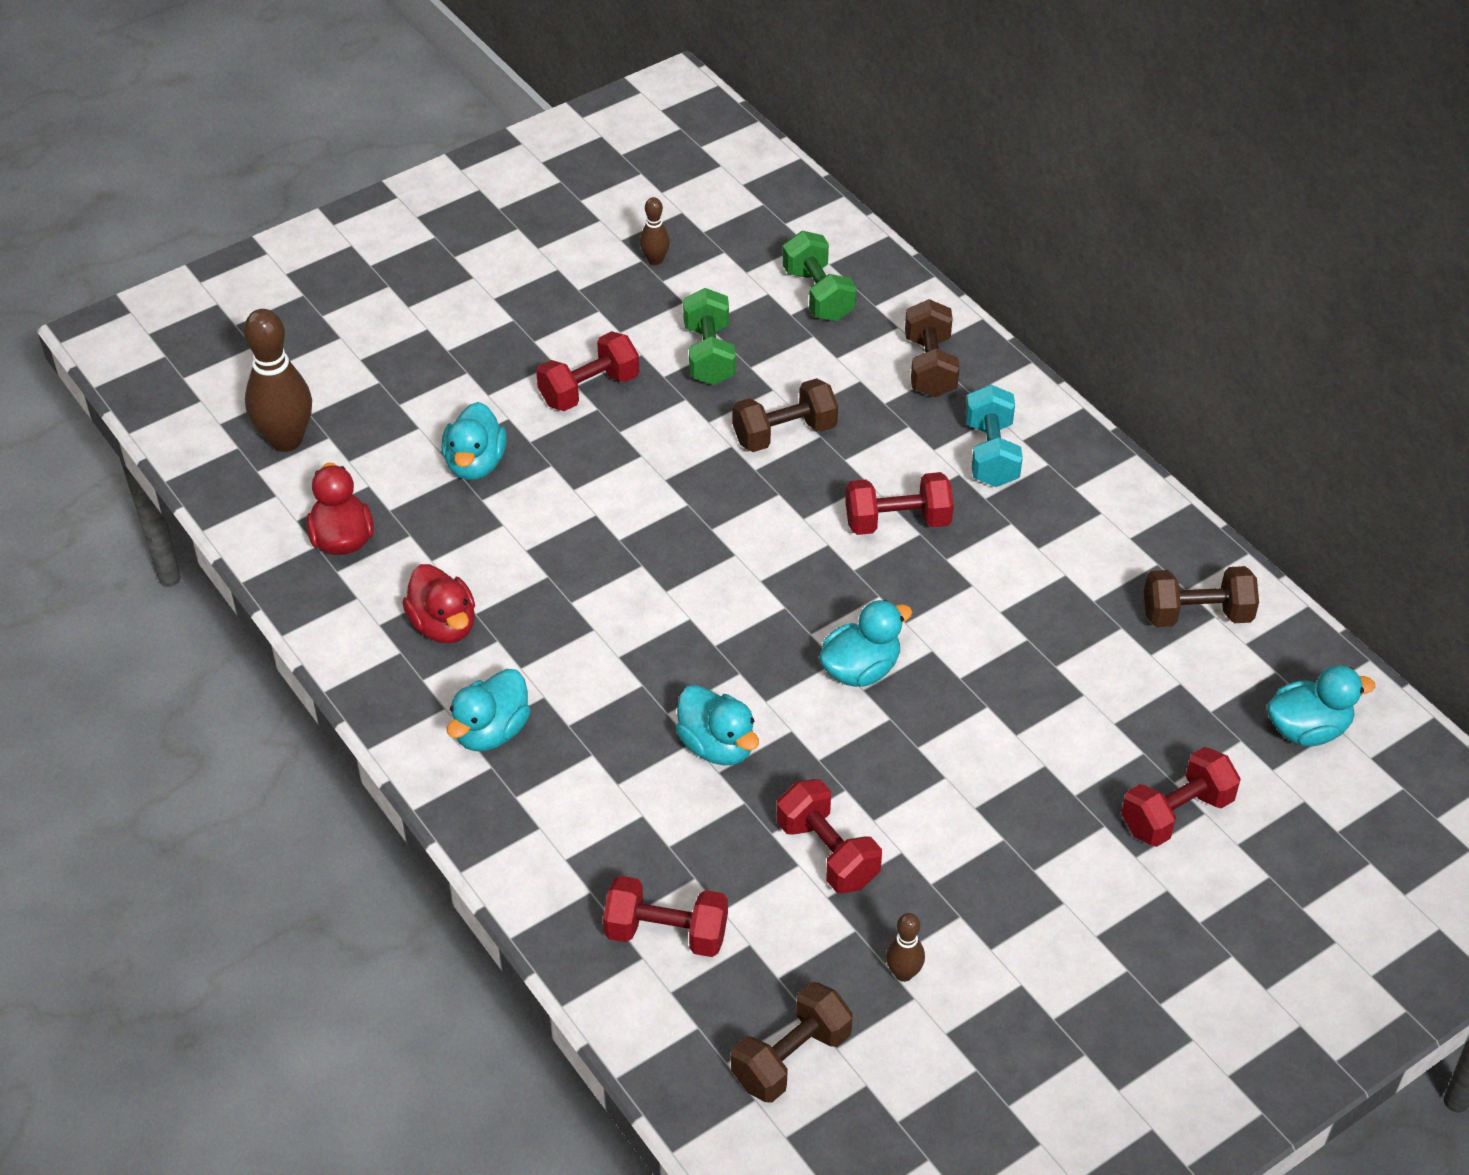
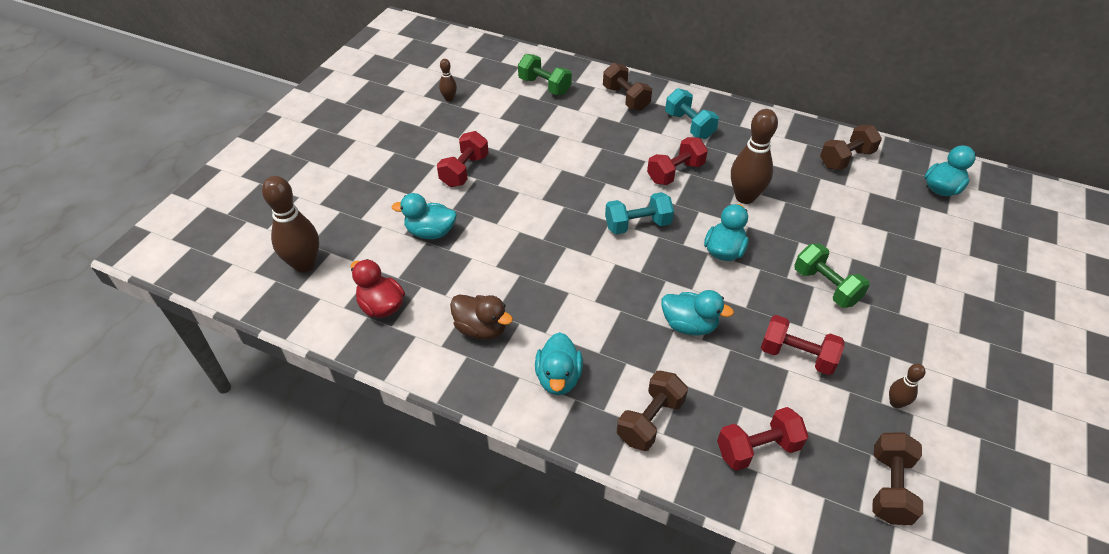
camera: 30 degrees left, 0 degrees up
red duck [402,564,475,643] -> brown duck [450,295,513,340]
turquoise duck [442,402,507,480] -> turquoise duck turned 120 degrees clockwise [391,193,457,239]
green dumbbell [683,288,736,385] -> green dumbbell moved to [794,244,870,308]
brown dumbbell [732,378,838,452] -> brown dumbbell moved to [617,371,688,451]
red dumbbell [1121,747,1241,847] -> none
none -> turquoise dumbbell [605,192,674,235]
none -> brown bowling pin [731,109,778,204]

